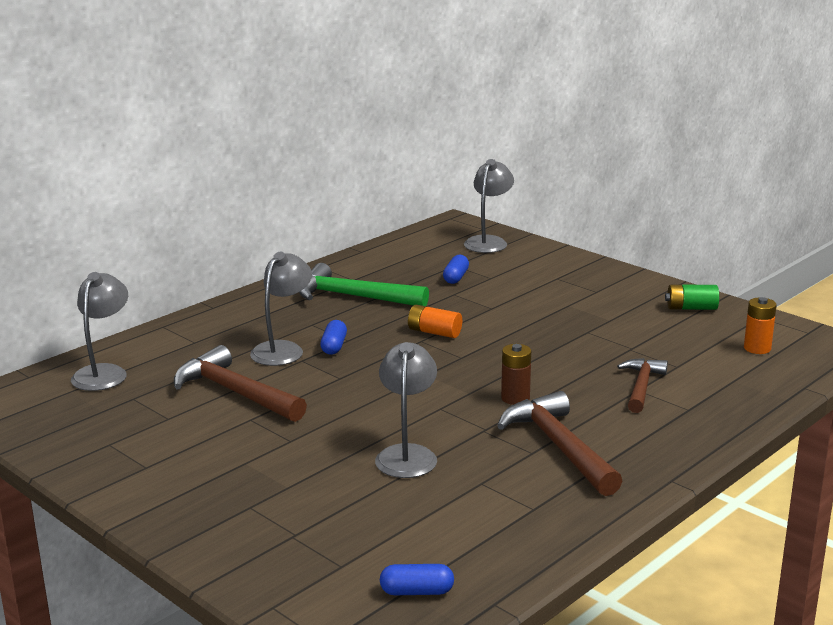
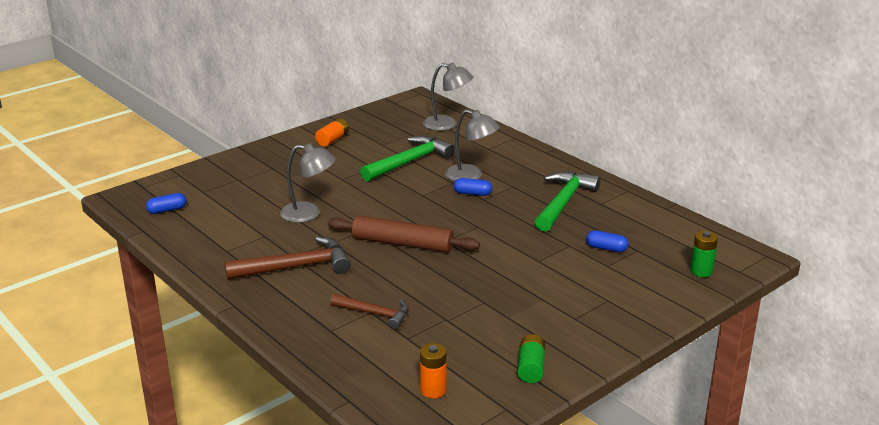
camera: 95 degrees right, 5 degrees up
brown hammer [174,345,307,422] -> green hammer [360,136,455,182]
blue capsule [380,564,454,595] -> blue capsule turned 60 degrees clockwise [146,193,187,214]
orange battery [408,305,462,338] -> orange battery moved to [315,118,349,147]
grey lamp [464,159,514,253] -> green battery [690,230,718,277]
brown battery [501,344,531,405] -> none
none -> brown rolling pin [328,215,480,253]

